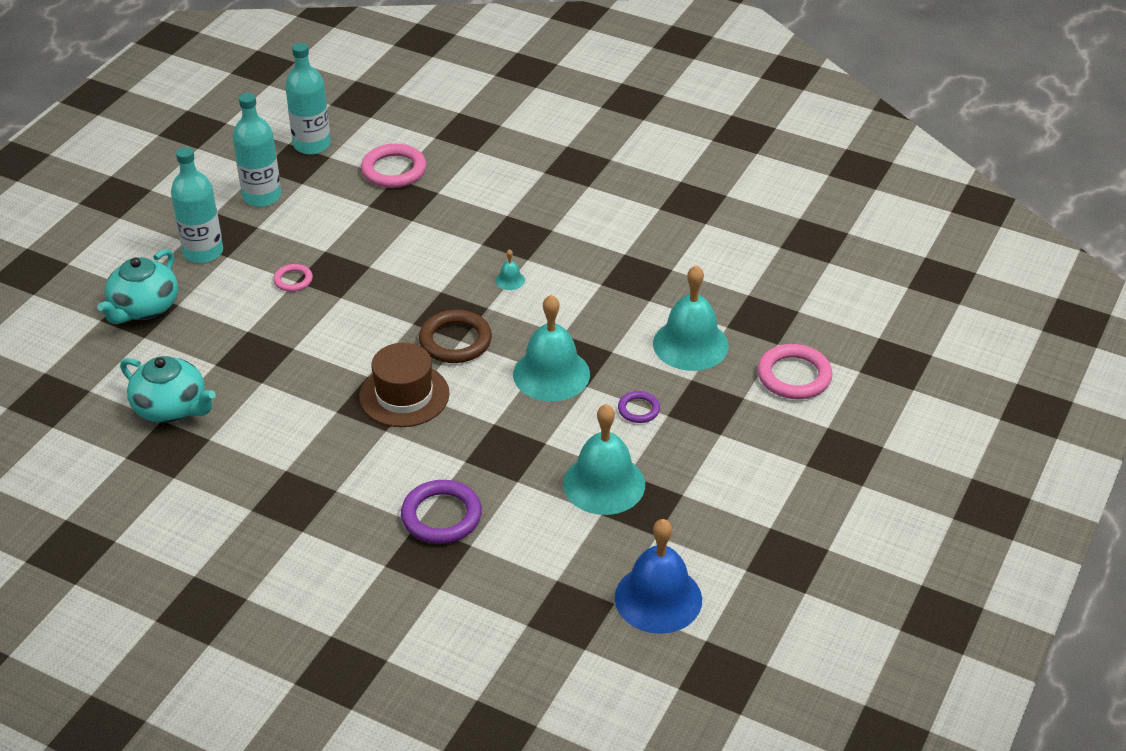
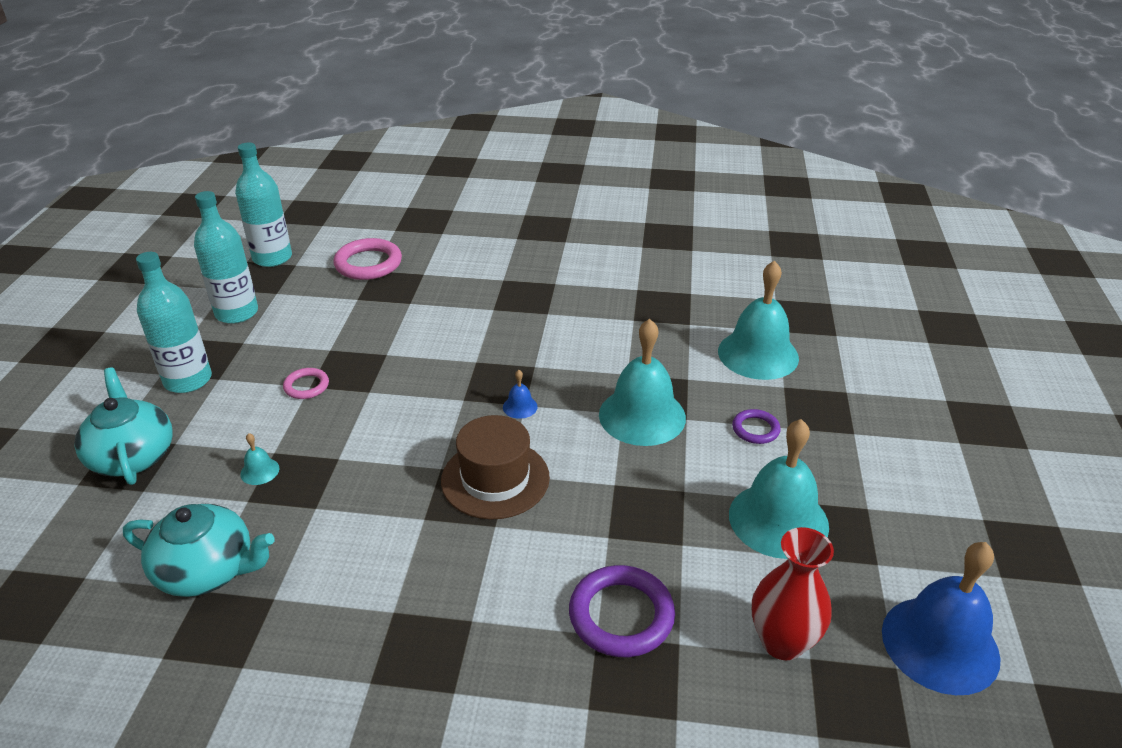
camera: 20 degrees left, 5 degrees down
turquoise teapot [97,249,178,324] -> turquoise teapot turned 150 degrees clockwise [74,368,172,485]
brown ring [419,310,492,363] -> blue bell [503,370,538,419]
turquoise bell [496,249,525,290] -> turquoise bell moved to [240,433,280,485]
pink ring [758,344,833,399] -> none
none -> red vase [752,527,834,660]

